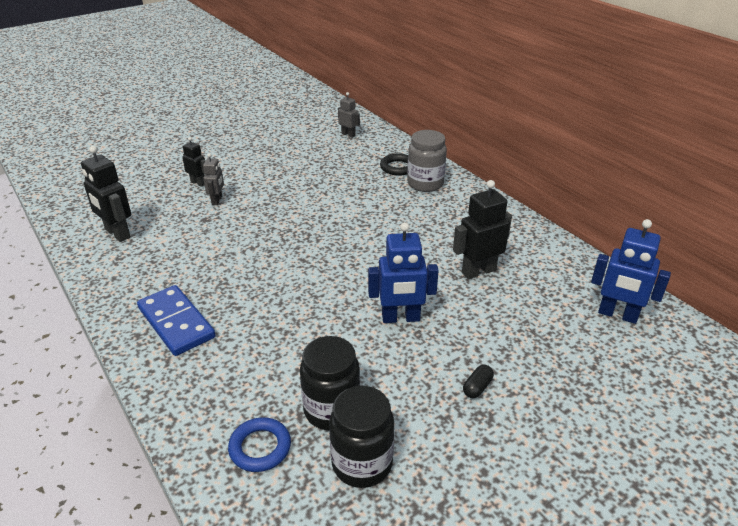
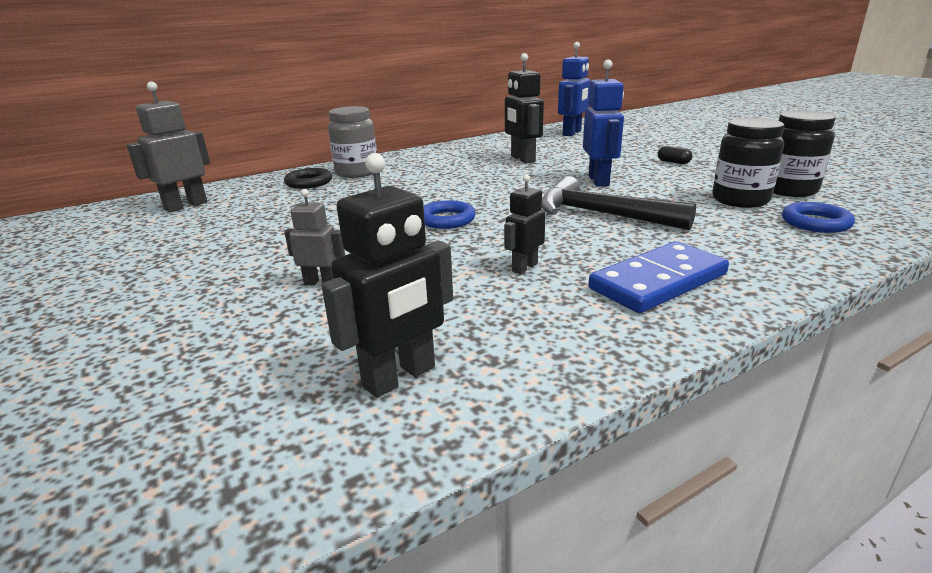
camera: 85 degrees left, 10 degrees down
black robot [182,137,206,187] -> black robot moved to [504,175,545,274]
grey robot [338,92,360,138] -> grey robot [127,81,210,212], size x1.71
none -> blue ring [423,200,476,229]
none -> black hammer [542,176,696,230]

